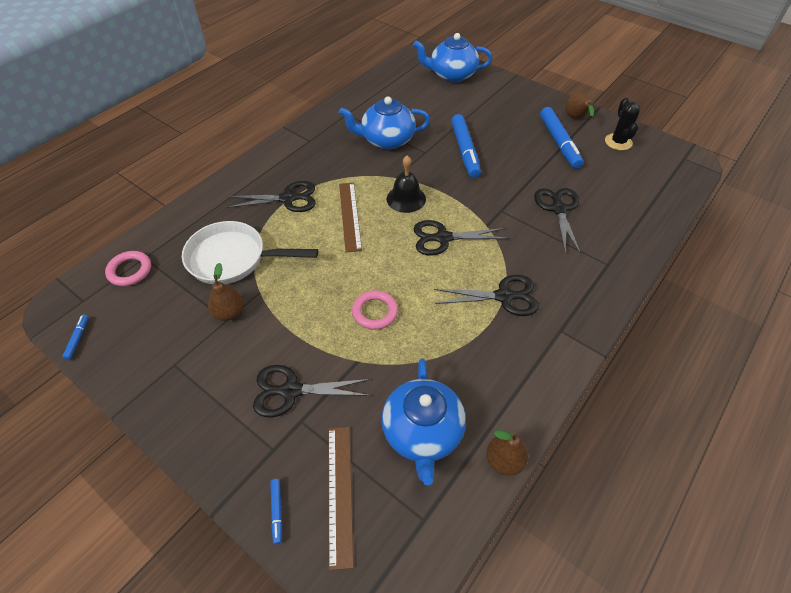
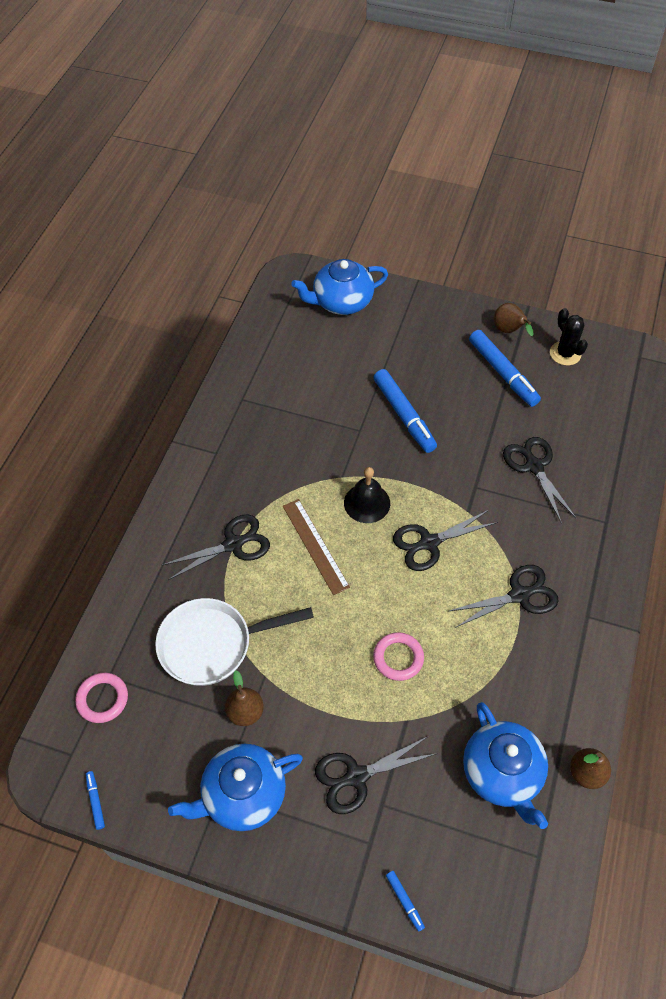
camera: 20 degrees left, 5 degrees up
brown ruler [329,427,353,570] -> none
blue teapot [339,97,430,149] -> blue teapot moved to [168,743,303,831]

